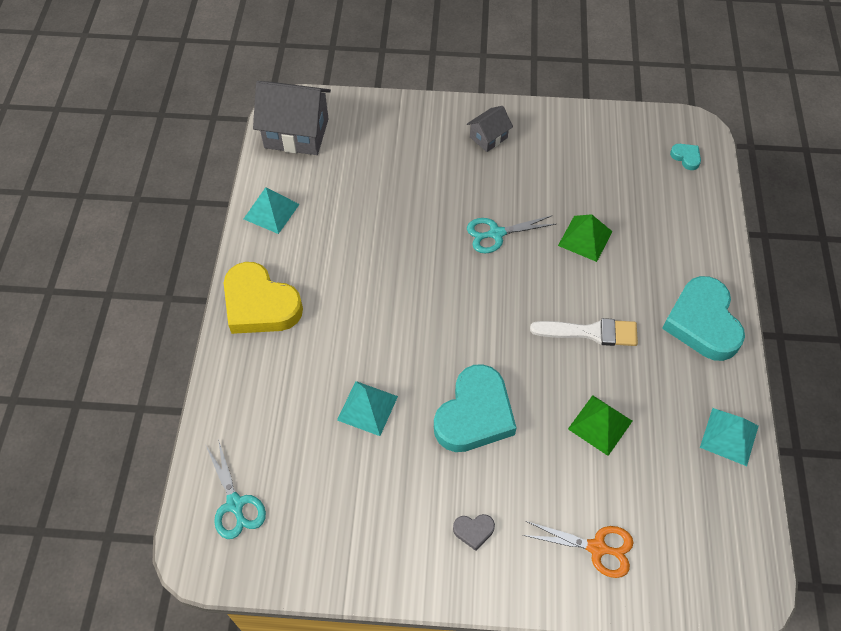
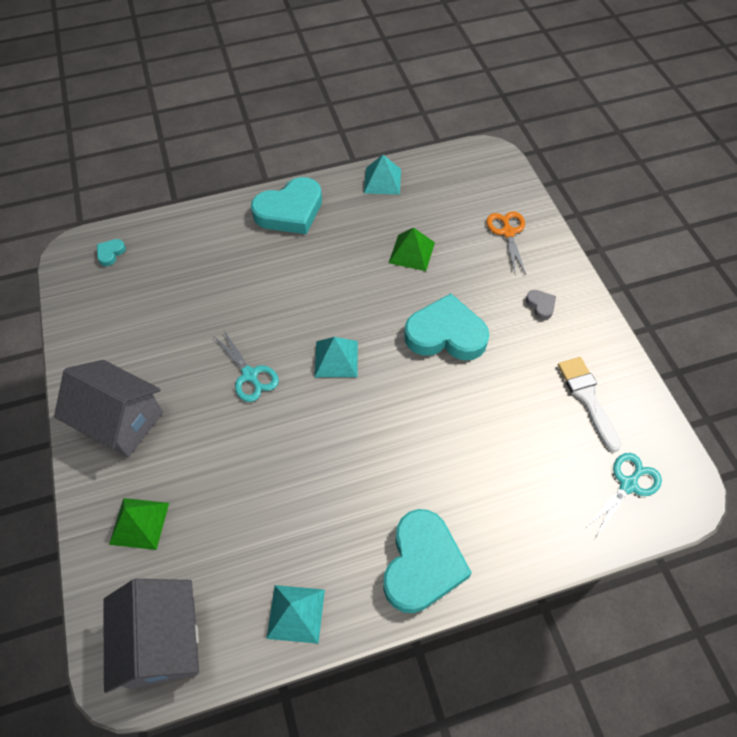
camera: 110 degrees left, 0 degrees up
yellow heart [224,262,303,334] -> turquoise heart [383,509,472,613]
turquoise pyramid [337,381,398,436] -> turquoise pyramid moved to [315,337,358,377]
grey house [467,106,513,152] -> grey house [54,360,163,457], size x1.92
white brush [530,318,638,346] -> white brush moved to [558,357,622,452]
green pyramid [558,214,613,262] -> green pyramid moved to [109,498,169,550]

